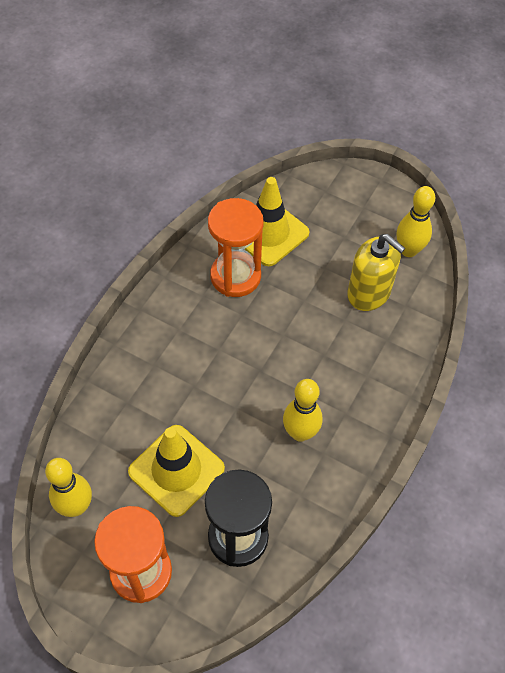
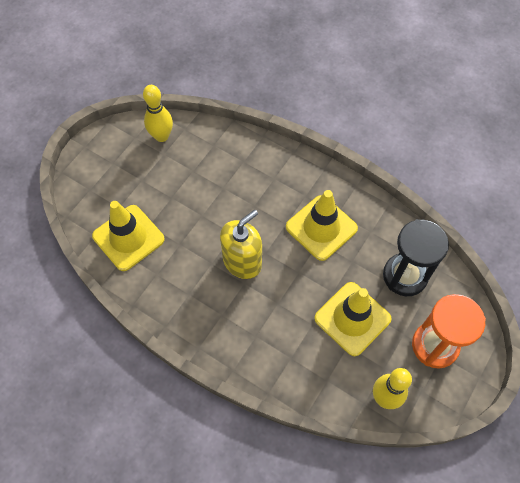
camera: 85 degrees left, 5 degrees up
orange hourglass [208,198,264,297] -> none
yellow bowling pin [283,379,322,442] -> yellow traffic cone [286,190,358,261]
yellow soap dispenser [347,234,405,311] -> yellow soap dispenser moved to [220,210,262,279]

